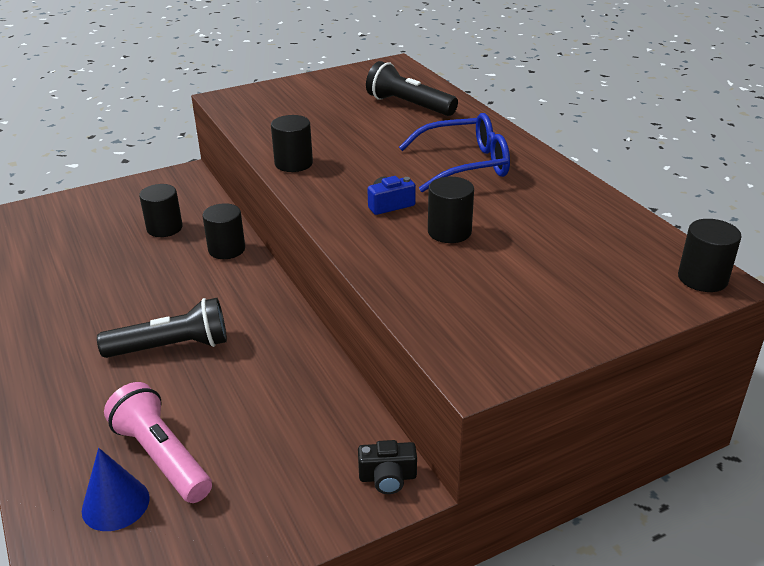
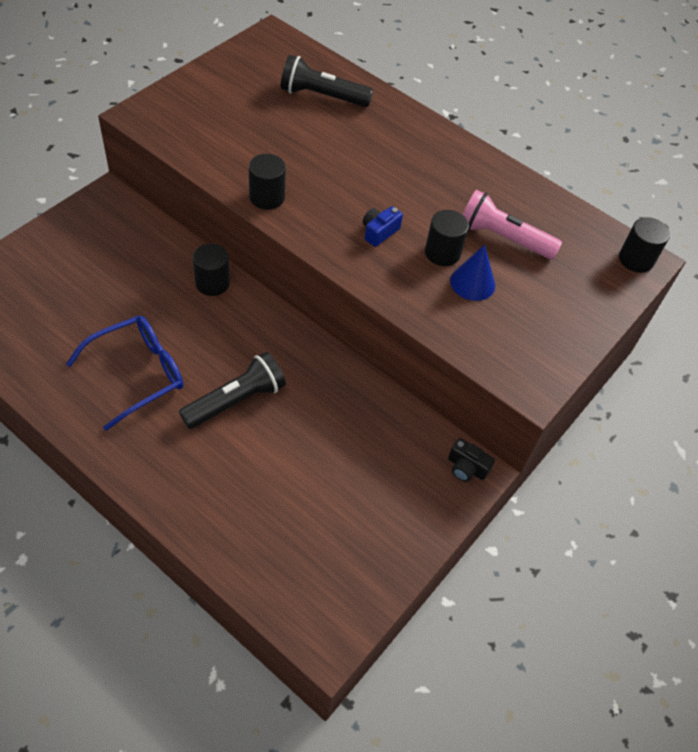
camera: 30 degrees left, 20 degrees up
blue cone [82,448,150,531] -> blue cone moved to [450,245,495,301]
pink flashlight [104,382,212,503] -> pink flashlight moved to [462,189,562,260]
black cylinder [139,184,183,237] -> none
black camera [358,440,417,494] -> black camera turned 60 degrees clockwise [448,438,495,482]
blue glasses [399,113,510,192] -> blue glasses moved to [66,316,184,431]

